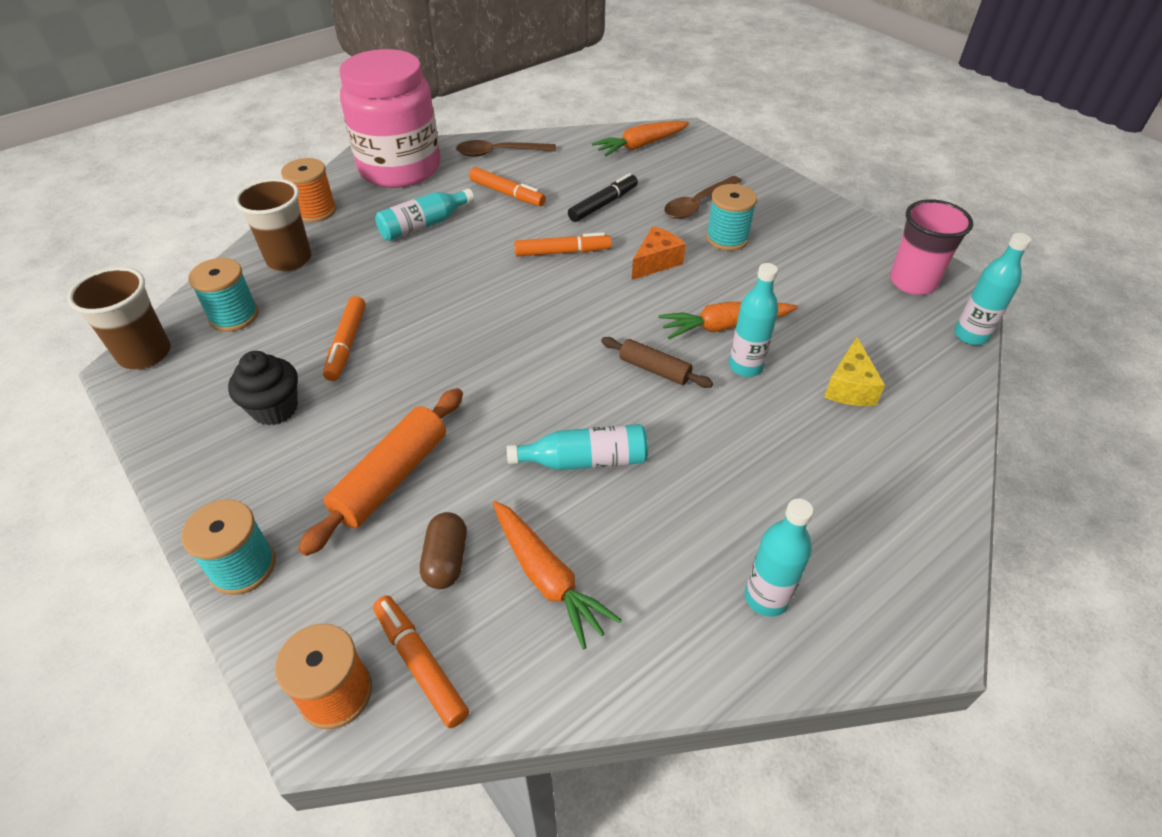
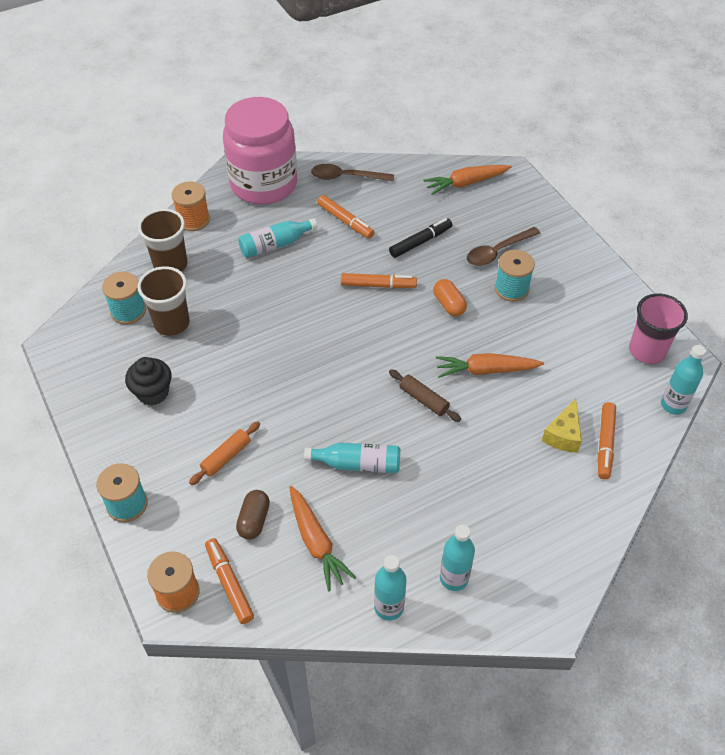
camera: 10 degrees right, 5 degrees up
brown cup [67,267,171,370] -> brown cup moved to [137,266,190,336]
orange rolling pin [298,388,463,556] -> orange rolling pin [189,421,260,485], size x0.60
orange marker [323,296,366,381] -> orange marker moved to [598,402,616,479]
orange cheese [632,226,686,280] -> orange capsule [433,279,467,316]
turquoise bottle [729,263,779,377] -> turquoise bottle moved to [374,555,406,621]

